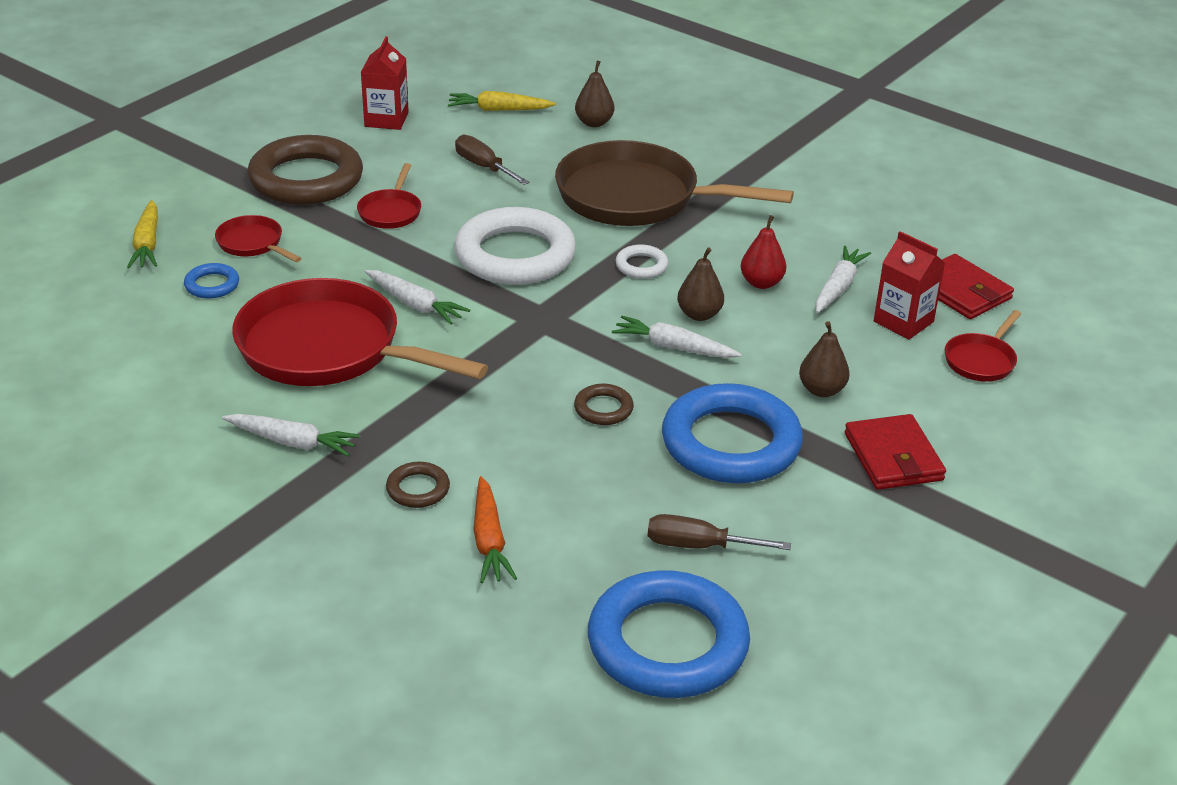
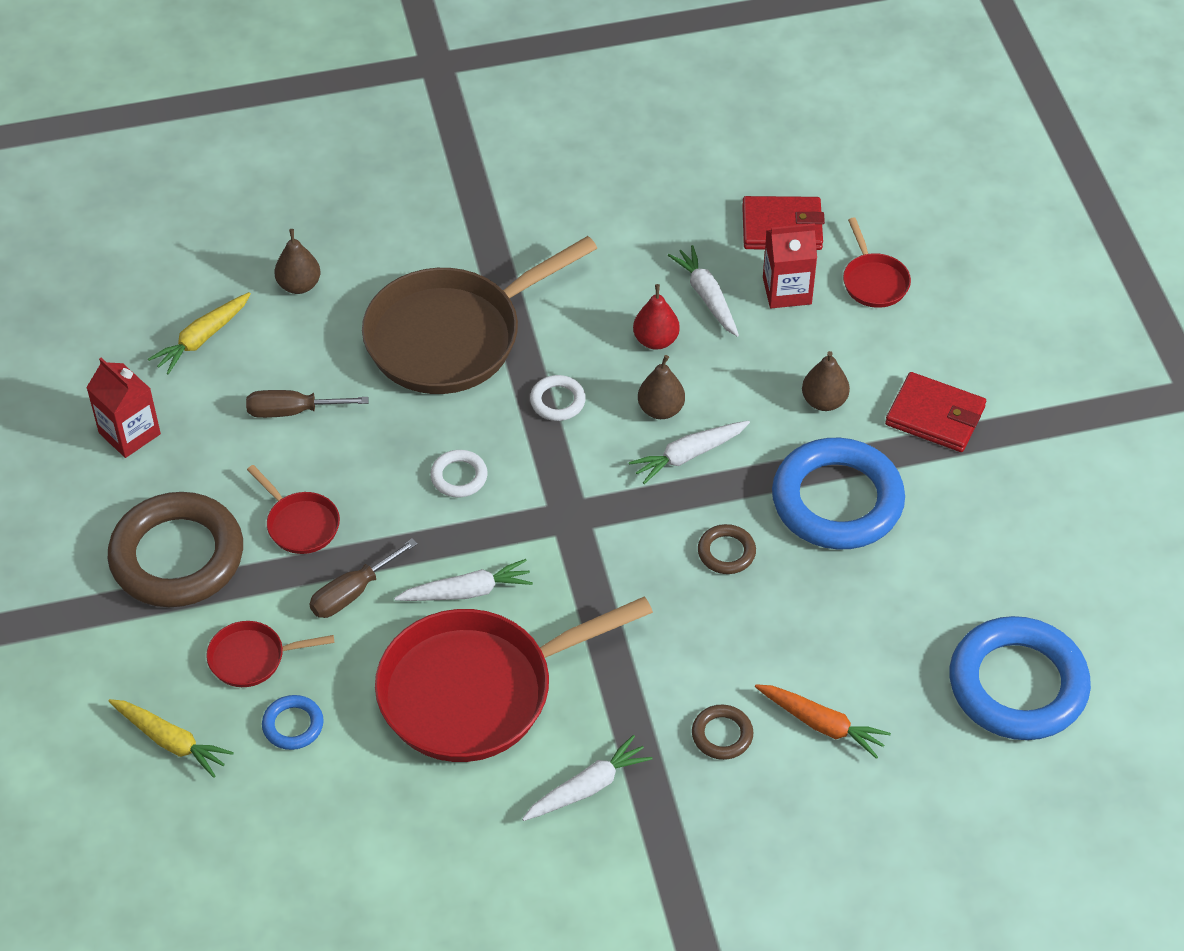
camera: 50 degrees left, 15 degrees up
white ring [454,207,576,285] -> white ring [430,450,487,497], size x0.43
brown screwdriver [648,514,791,550] -> brown screwdriver moved to [309,538,418,618]

